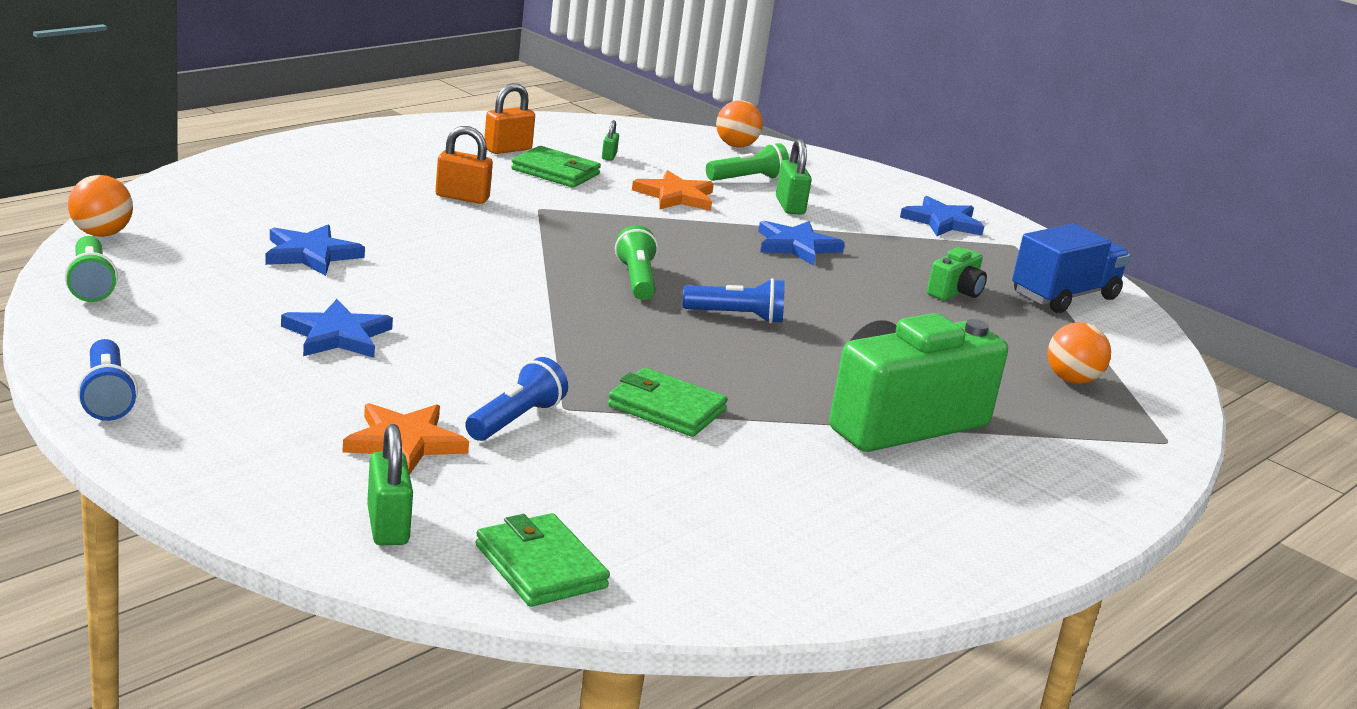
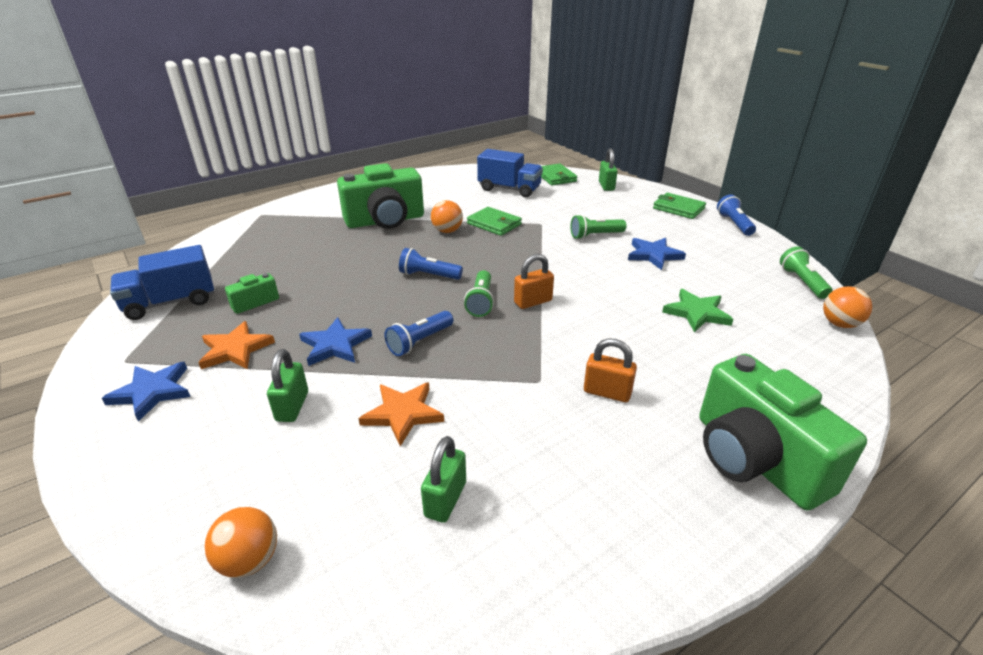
camera: 165 degrees left, 10 degrees up
blue star [265,225,365,276] -> green star [662,289,733,332]
orange star [342,403,469,474] -> orange star moved to [198,321,275,369]
blue flashlight [465,357,568,441] -> blue flashlight moved to [384,311,453,356]
orange padlock [484,83,535,154] -> orange padlock moved to [514,254,554,309]
green wallet [511,146,601,188] -> green wallet moved to [653,193,706,219]
green padlock [602,120,619,161] -> green padlock [421,436,466,523], size x1.80
green flashlight [706,143,789,181] -> green flashlight moved to [570,214,626,239]
orange ball [1048,322,1111,384] -> orange ball moved to [431,200,463,233]
none -> blue truck [477,149,543,197]
none -> green camera [699,354,867,511]

